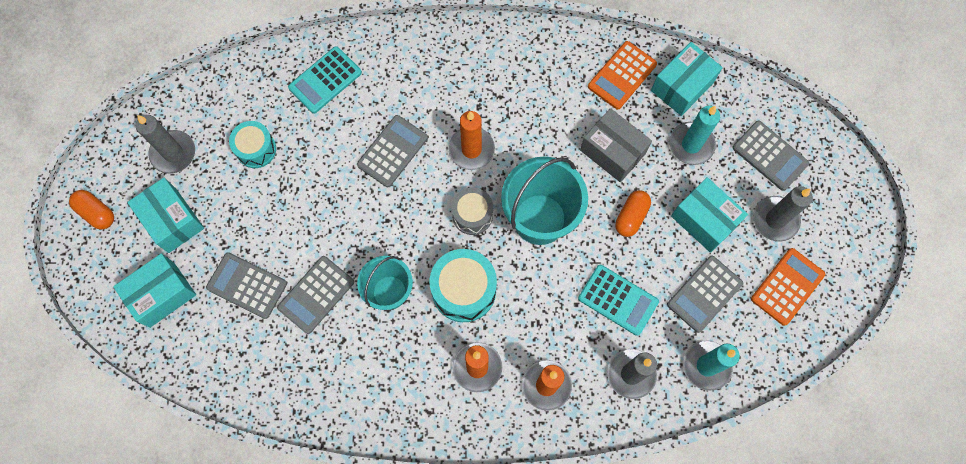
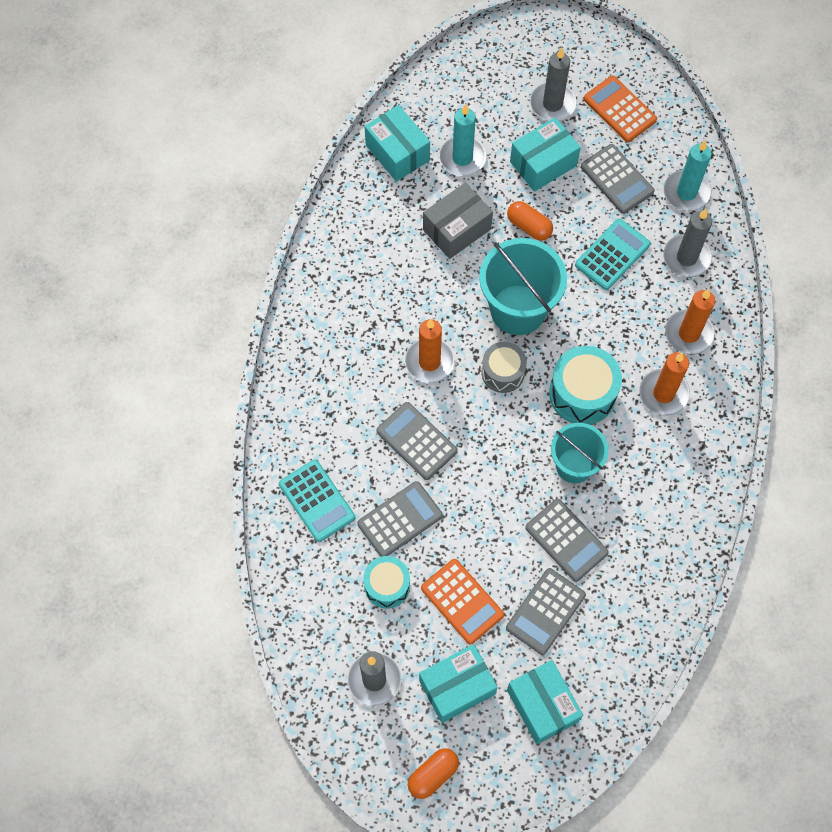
camera: 80 degrees left, 5 degrees down
orange calculator [588,41,657,109] -> orange calculator moved to [421,559,504,644]
grey calculator [732,120,809,191] -> grey calculator moved to [357,481,443,557]

